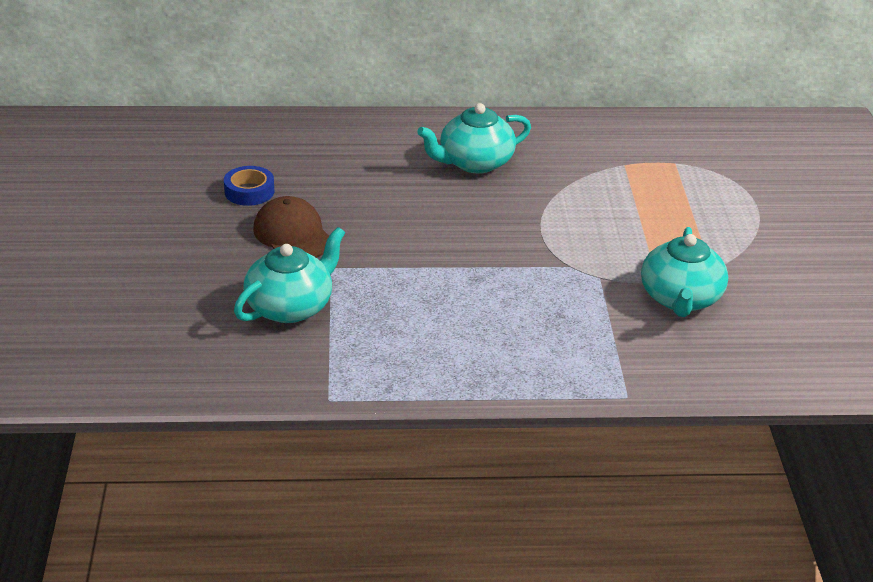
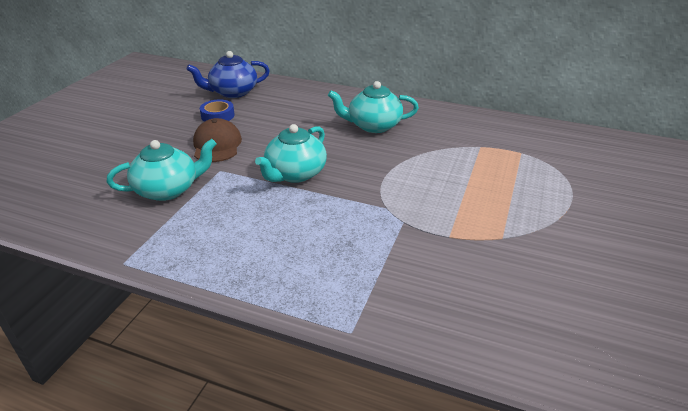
camera: 25 degrees right, 0 degrees up
turquoise teapot [641,227,728,317] -> turquoise teapot moved to [255,124,327,183]
none -> blue teapot [187,51,270,98]

